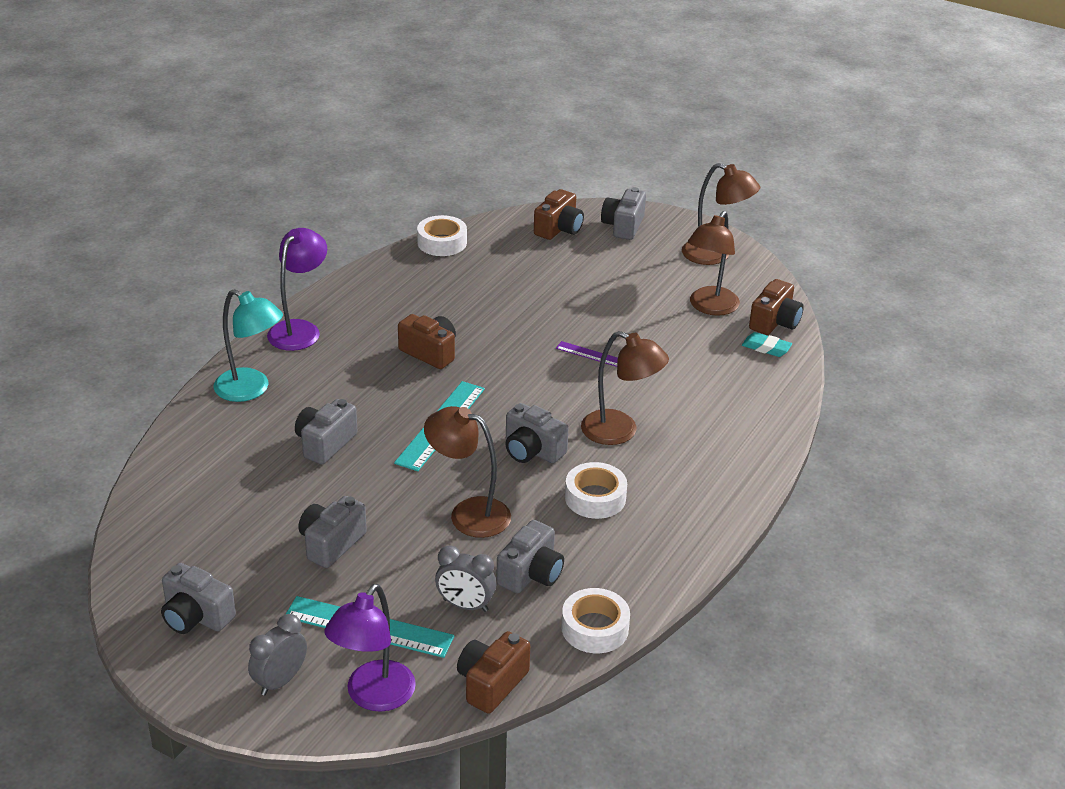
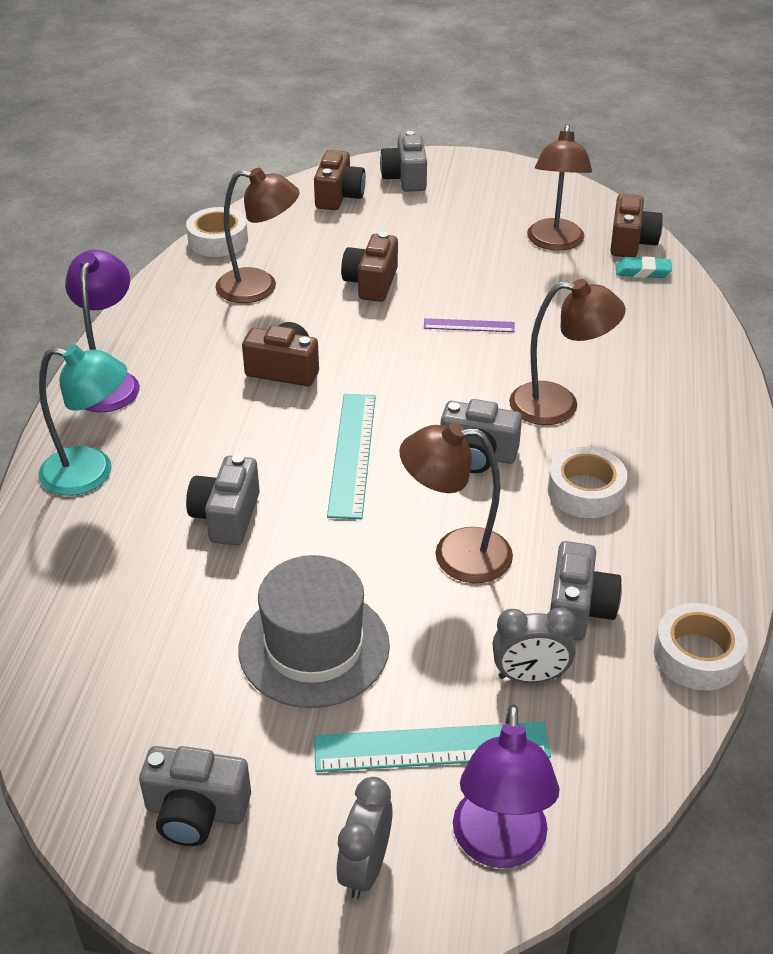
camera: 20 degrees left, 5 degrees up
grey camera [298,496,367,568] -> grey hat [239,555,390,708]
brown camera [457,631,530,714] -> brown camera moved to [341,232,398,302]
brown lamp [682,163,760,265] -> brown lamp moved to [215,168,300,303]

